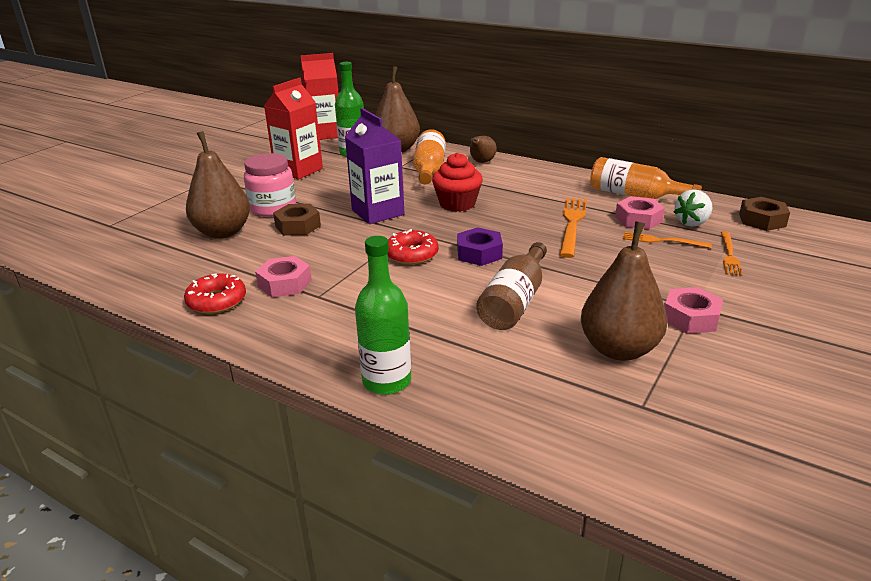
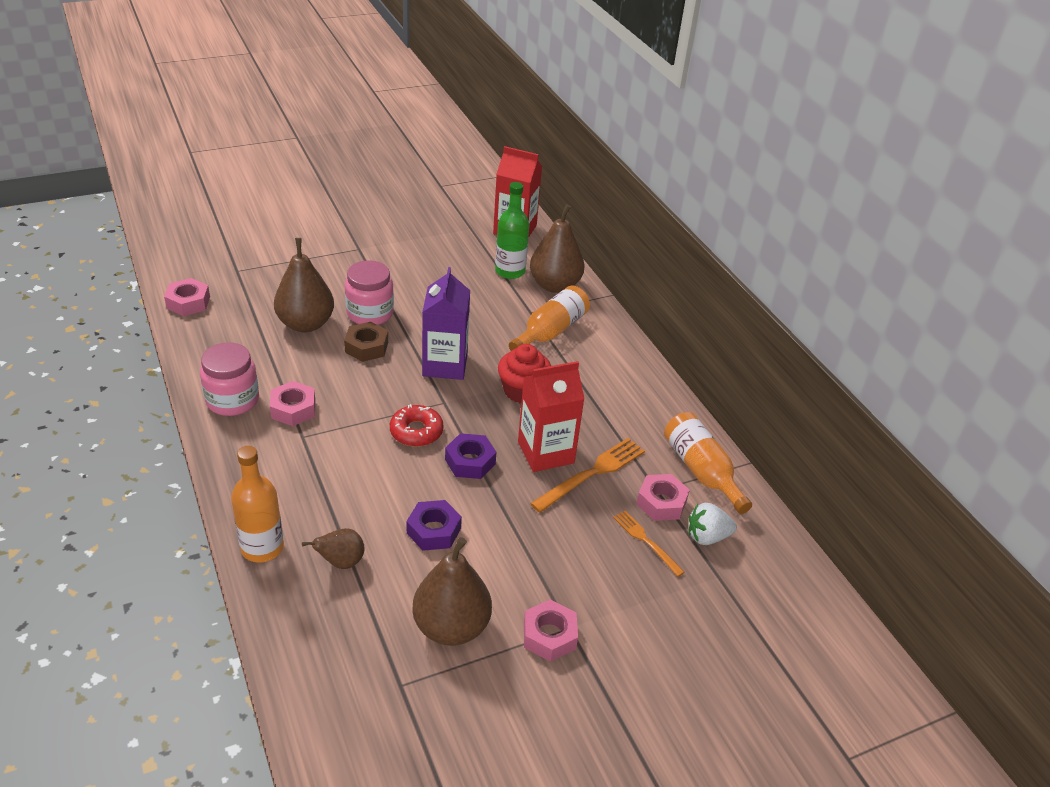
camera: 30 degrees right, 10 degrees up
red donut [184,273,246,314] -> pink jar [200,342,259,416]
red carton [264,78,323,179] -> red carton moved to [518,361,585,472]
green bottle [355,236,411,395] -> orange bottle [231,446,284,563]
brown pear [470,136,497,163] -> brown pear moved to [302,528,364,569]
brown bottle [476,242,547,330] -> purple nut [407,500,462,551]
orange fork [721,231,743,276] -> none
brown nut [739,197,790,231] -> none
none -> pink nut [164,278,210,316]

